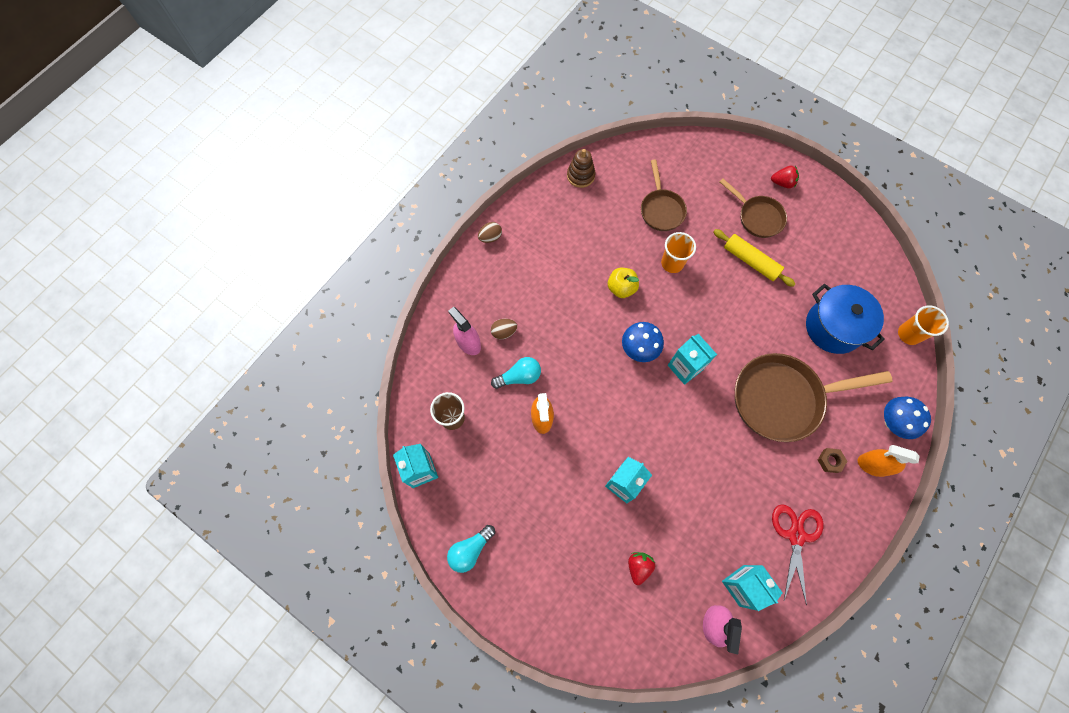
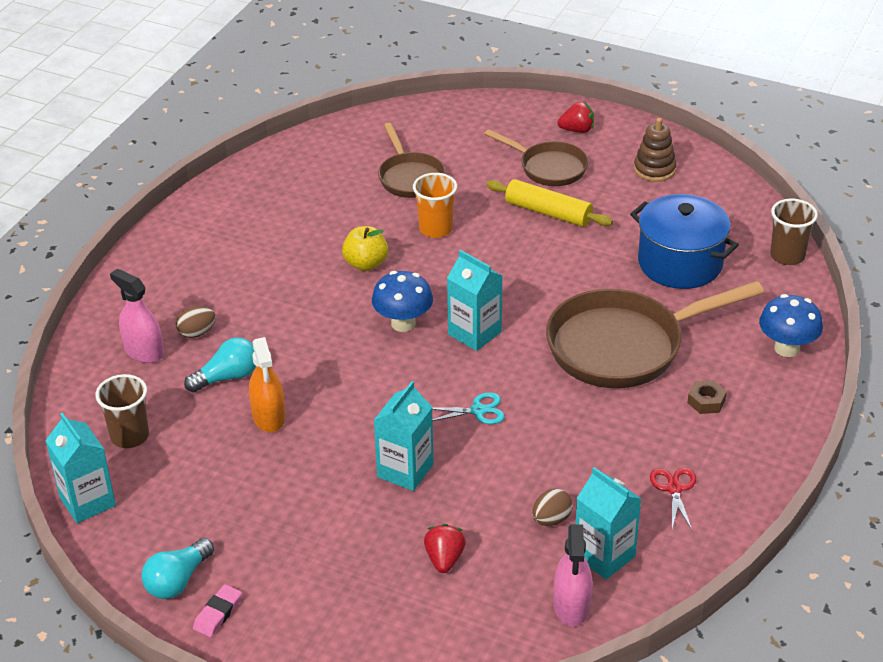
camera: 10 degrees left, 30 degrees down
brown egg [478,222,502,243] -> brown egg moved to [532,489,573,526]
brown stacking toy [567,149,595,188] -> brown stacking toy moved to [634,118,676,182]
red scissors [772,504,823,605] -> red scissors [650,468,696,531], size x0.60
orange spray bottle [858,445,920,477] -> none
orange cup [898,305,949,345] -> brown cup [770,199,818,265]
none -> pink eraser [193,584,242,637]
none -> turquoise scissors [432,392,505,424]

